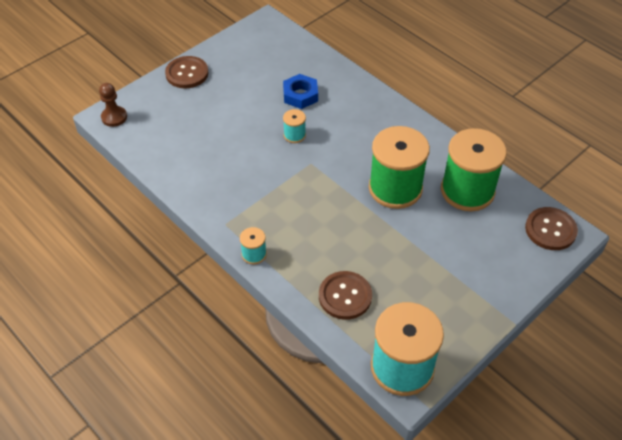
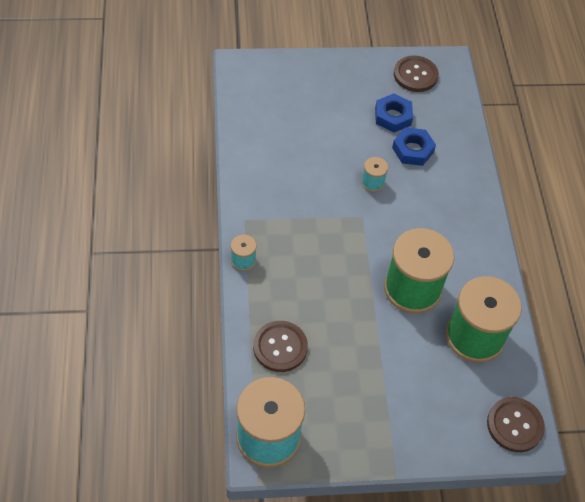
camera: 35 degrees right, 5 degrees up
brown pawn [99,83,127,127] -> none
brown button [165,56,209,88] -> brown button moved to [394,55,439,92]
none -> blue nut [375,94,413,132]

